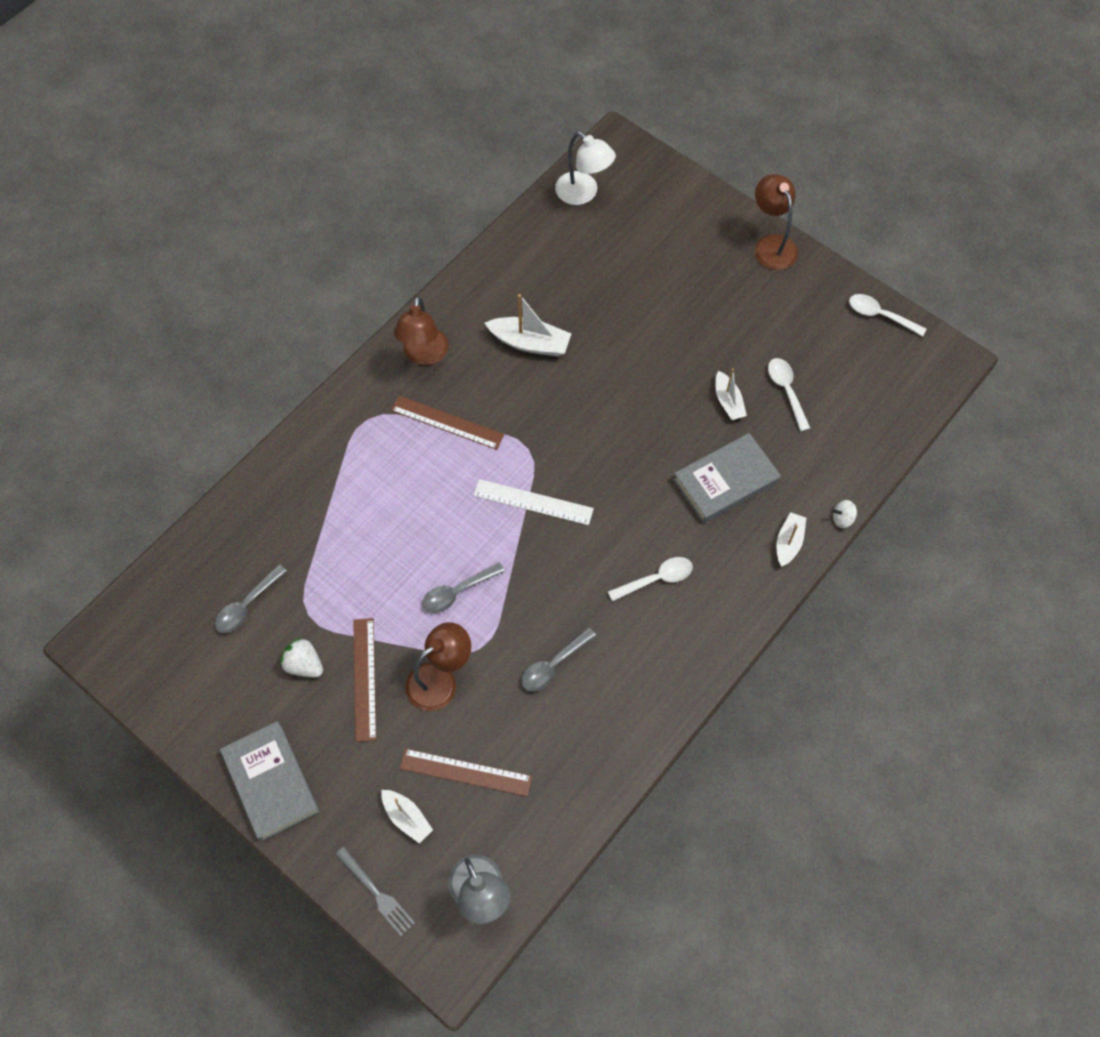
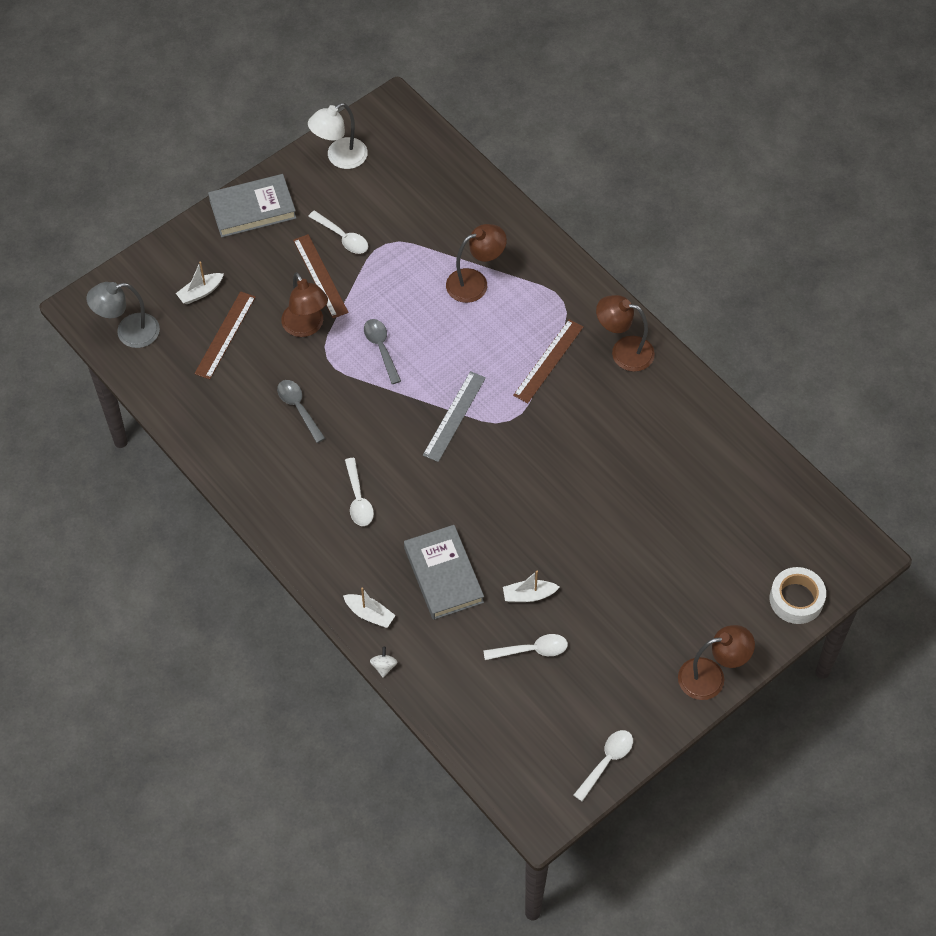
camera: 100 degrees right, 5 degrees down
grey spoon [215,564,287,633] -> none
white strawberry [280,637,323,678] -> white spoon [308,211,368,254]
grey fork [336,847,415,936] -> none
brown ruler [353,618,376,742] -> brown ruler turned 60 degrees clockwise [293,234,348,318]
white ruler [473,479,594,525] -> grey ruler [423,371,486,462]
white boat [485,294,571,356] -> none
white lamp [555,132,616,205] -> white lamp moved to [308,103,368,169]
none -> brown lamp [446,224,507,303]
none -> white tape [770,567,826,624]

